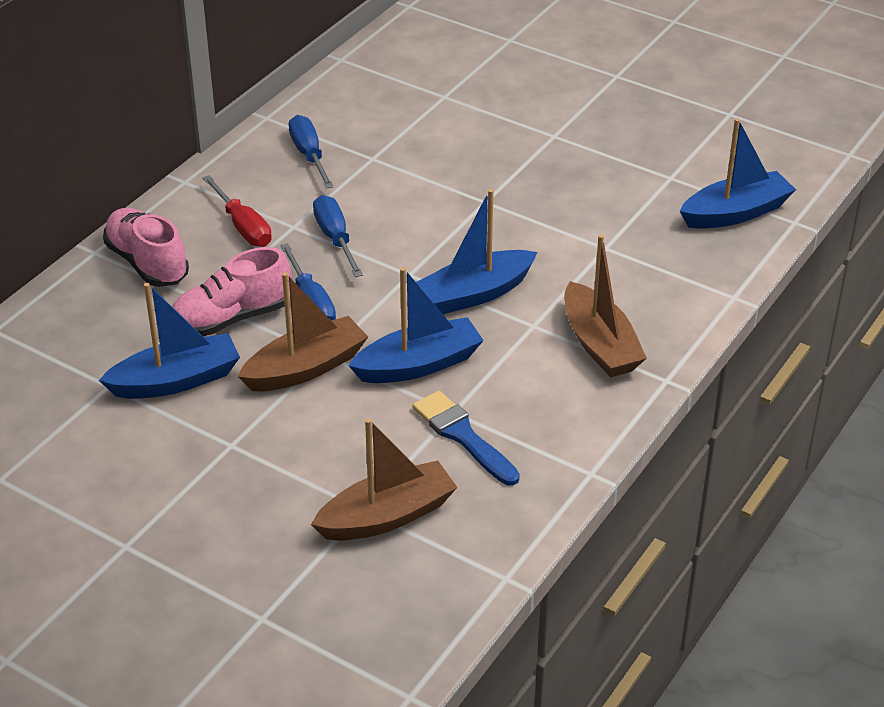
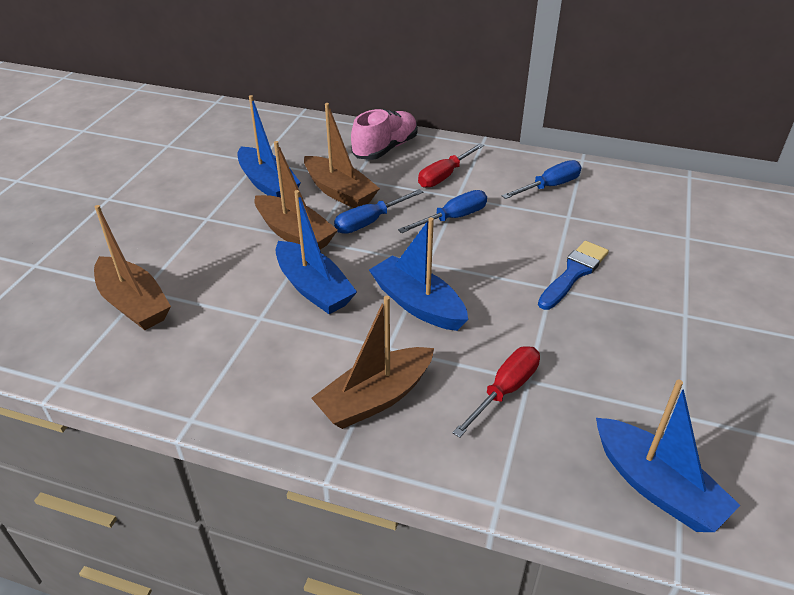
camera: 75 degrees right, 0 degrees up
pink shoe [172,247,291,337] -> brown boat [304,103,380,208]
blue brush [413,391,520,486] -> blue brush moved to [538,241,609,310]
none -> red screwdriver [452,346,540,438]

